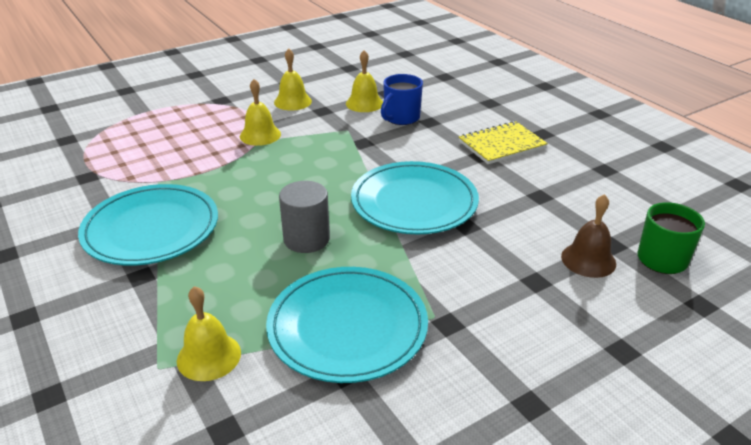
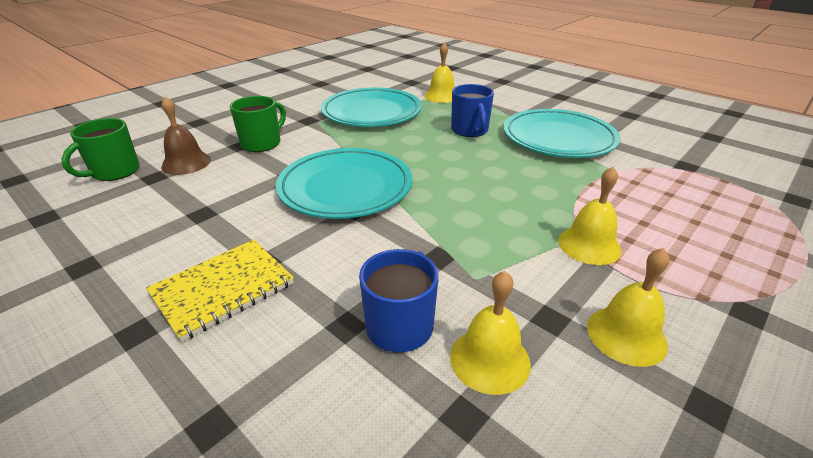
camera: 165 degrees right, 0 degrees up
grey cylinder [279,181,330,253] -> none
none -> green mug [230,96,286,152]
none -> blue mug [451,84,494,137]

